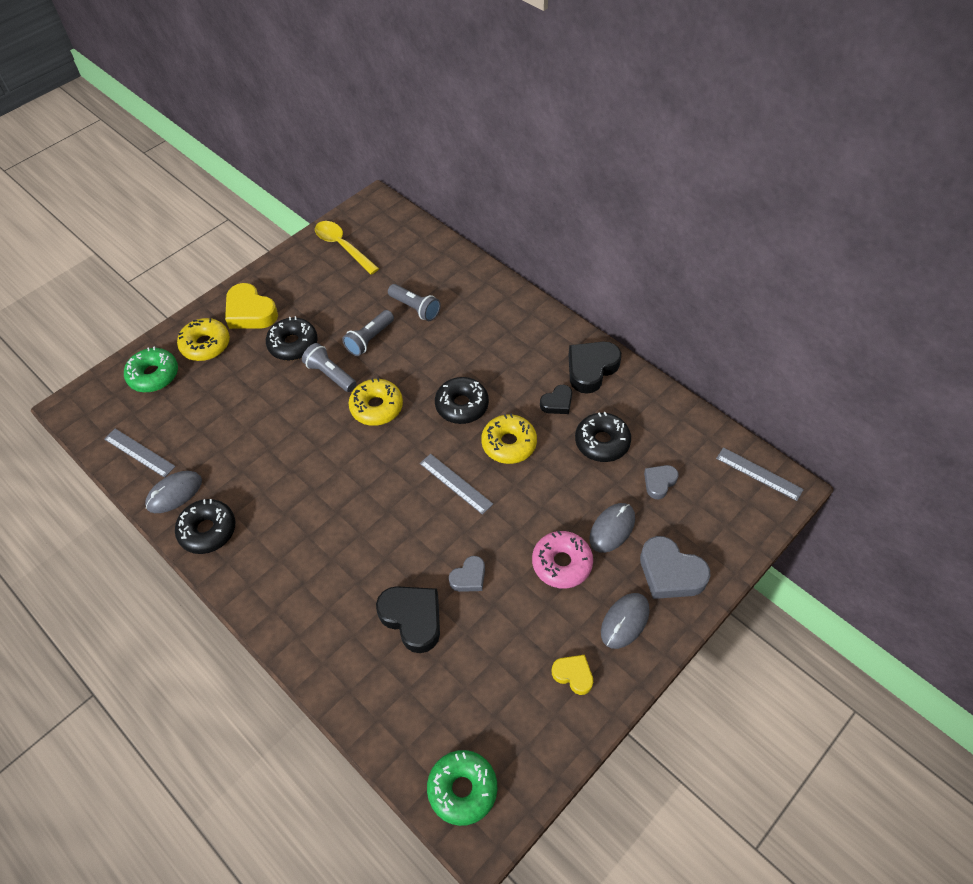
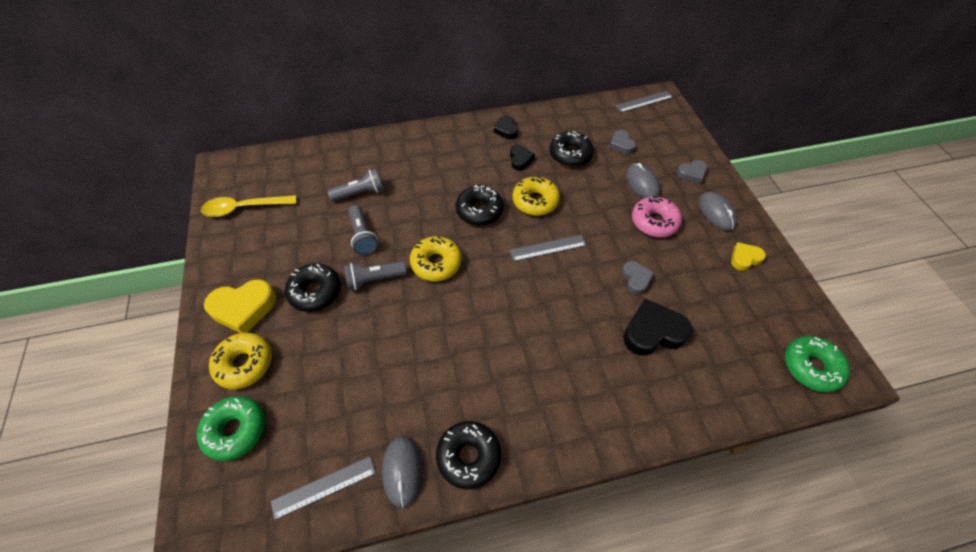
camera: 60 degrees left, 0 degrees up
black heart [568,342,621,394] -> black heart [494,115,518,139], size x0.57
grey heart [640,536,711,599] -> grey heart [677,160,707,184], size x0.57

